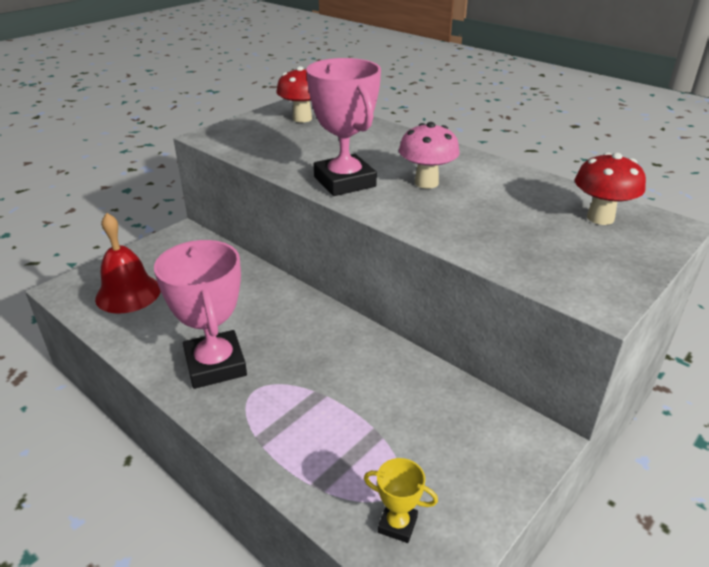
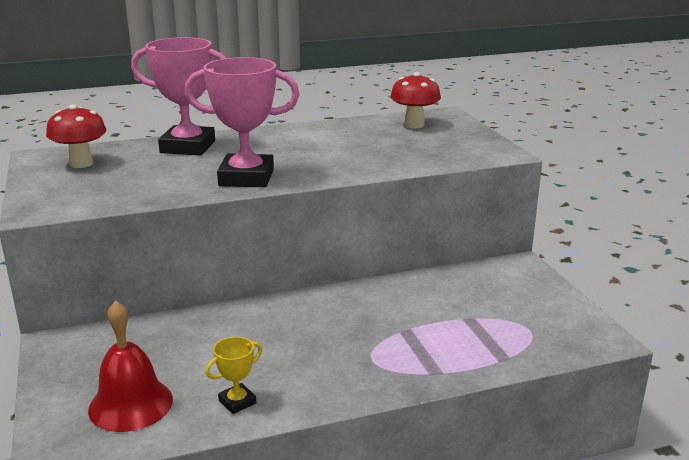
camera: 60 degrees left, 10 degrees down
pink trophy [154,240,247,389] -> pink trophy moved to [131,37,226,156]
yellow trophy [364,458,438,543] -> yellow trophy moved to [206,337,262,414]
pink mushroom [399,122,460,189] -> none

